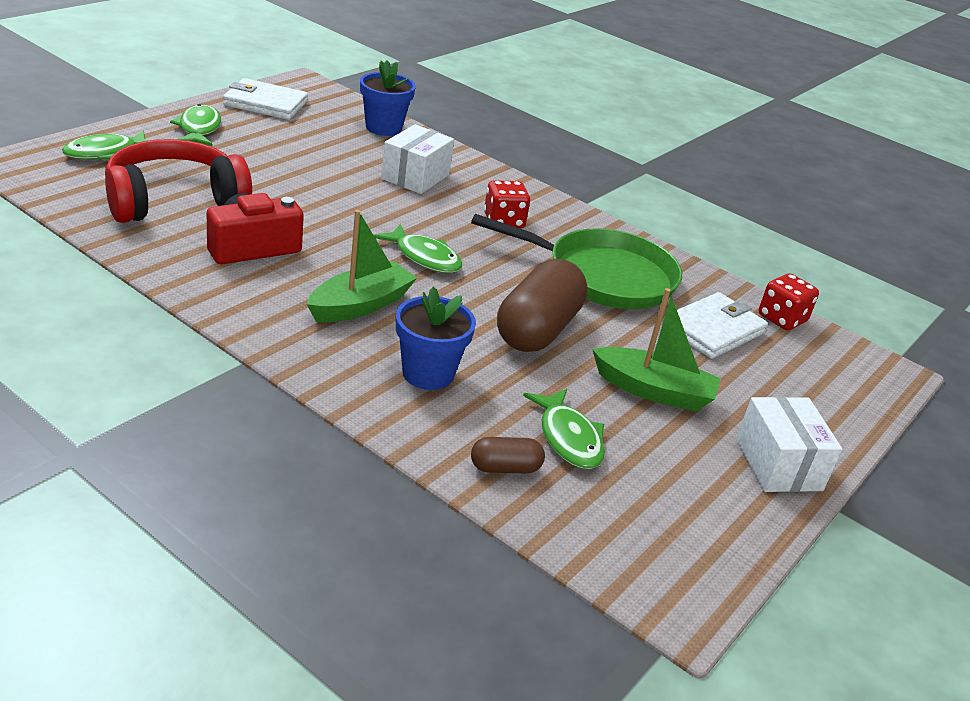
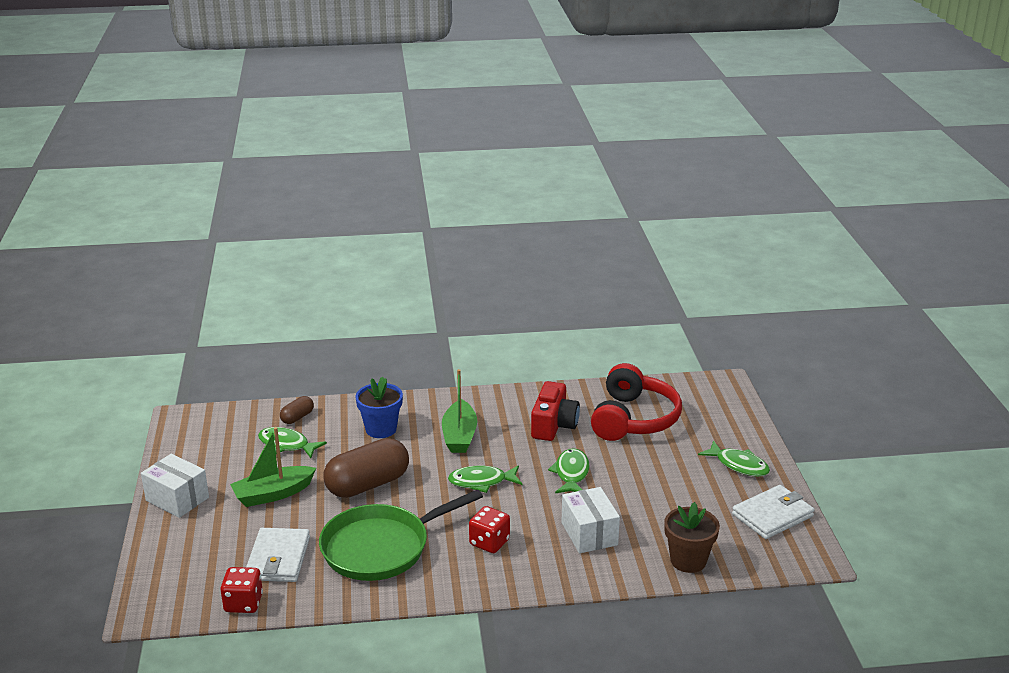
camera: 140 degrees right, 5 degrees down
green fish [62,130,149,160] -> green fish moved to [548,448,590,493]
blue flower pot [360,60,416,136] -> brown flower pot [664,502,720,573]
brown capsule [497,259,588,352] -> brown capsule turned 75 degrees clockwise [324,438,409,498]

